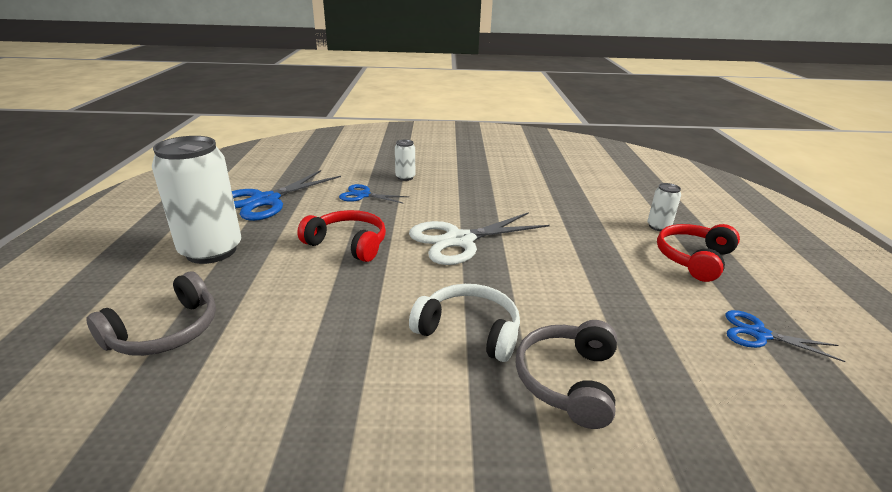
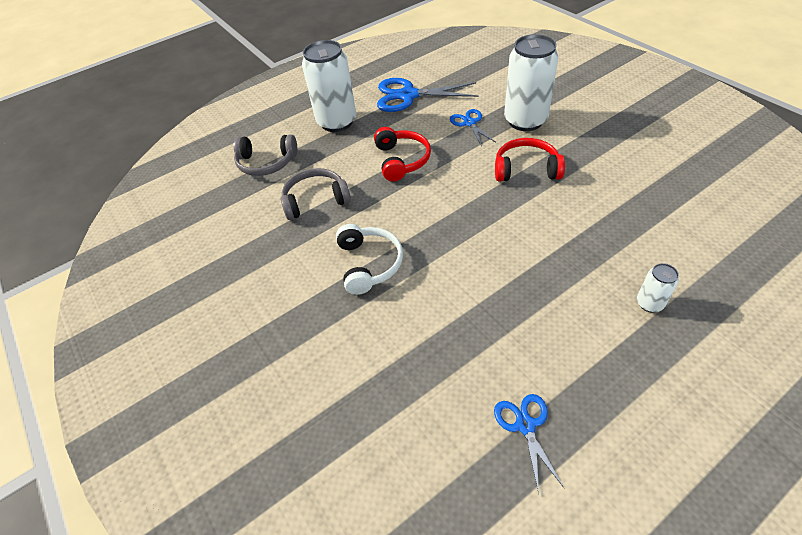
camera: 60 degrees right, 20 degrees up
white can [395,140,415,181] -> white can [504,34,559,131], size x2.23
white scissors [409,212,550,265] -> none
grey headphones [516,320,617,429] -> grey headphones moved to [280,168,351,220]
red headphones [657,224,740,282] -> red headphones moved to [495,138,565,182]

